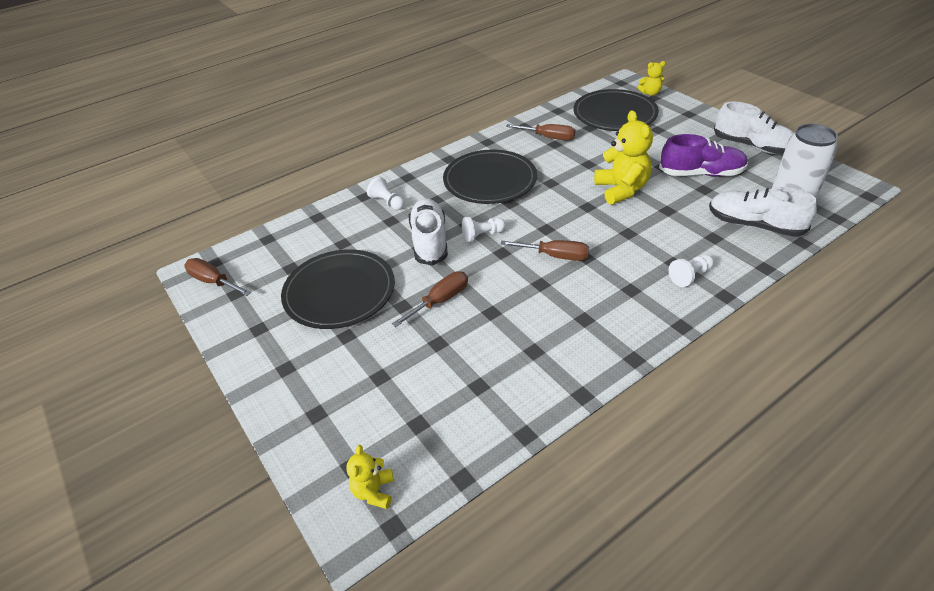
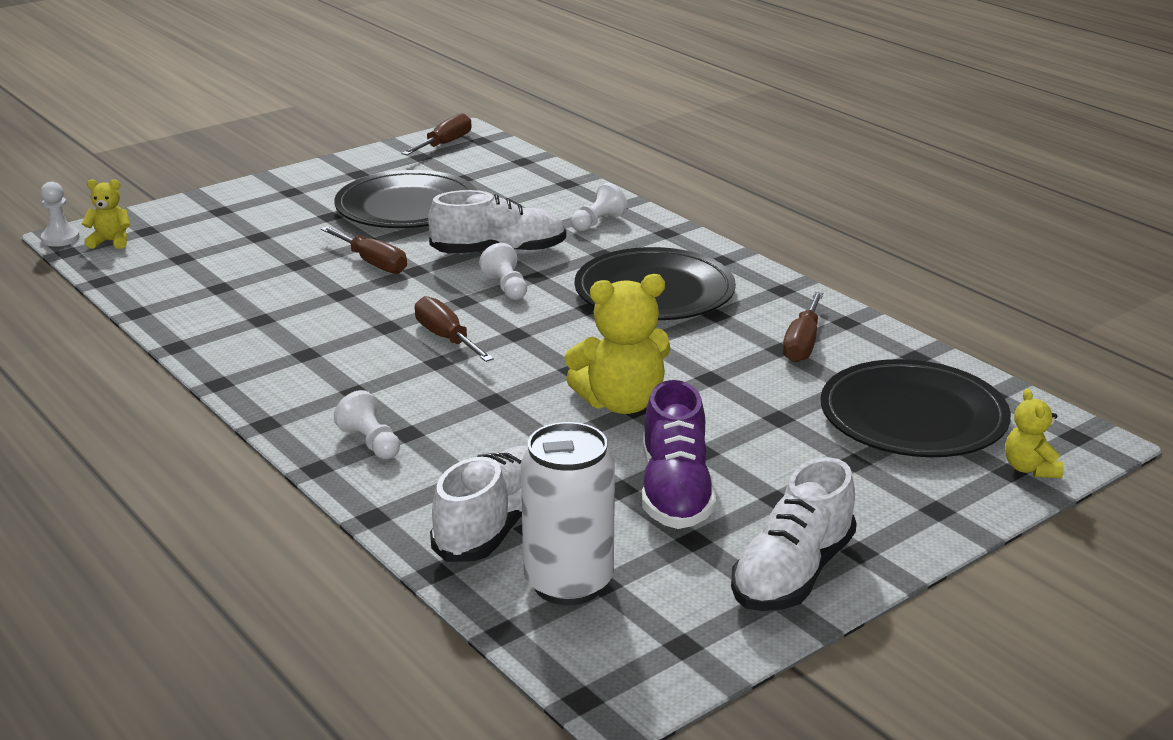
camera: 85 degrees right, 15 degrees down
brown screwdriver [500,240,589,261] -> brown screwdriver turned 135 degrees clockwise [415,296,494,362]
none -> white pawn [41,182,80,247]

